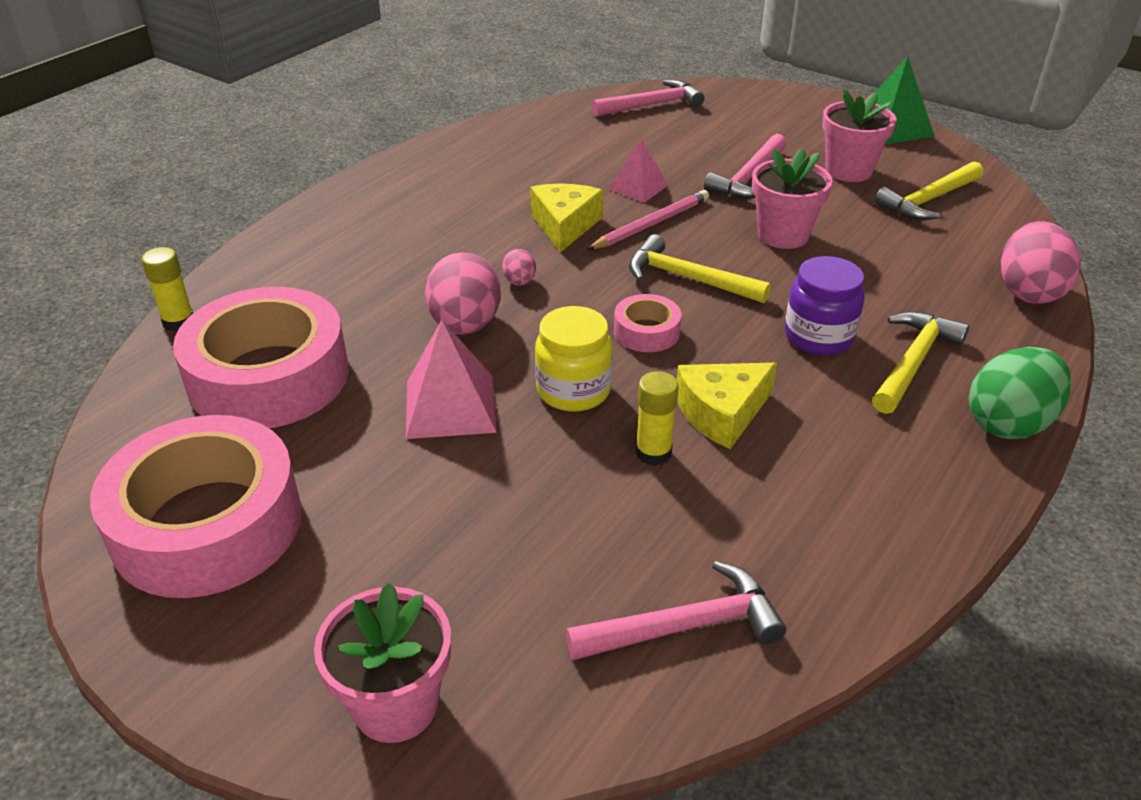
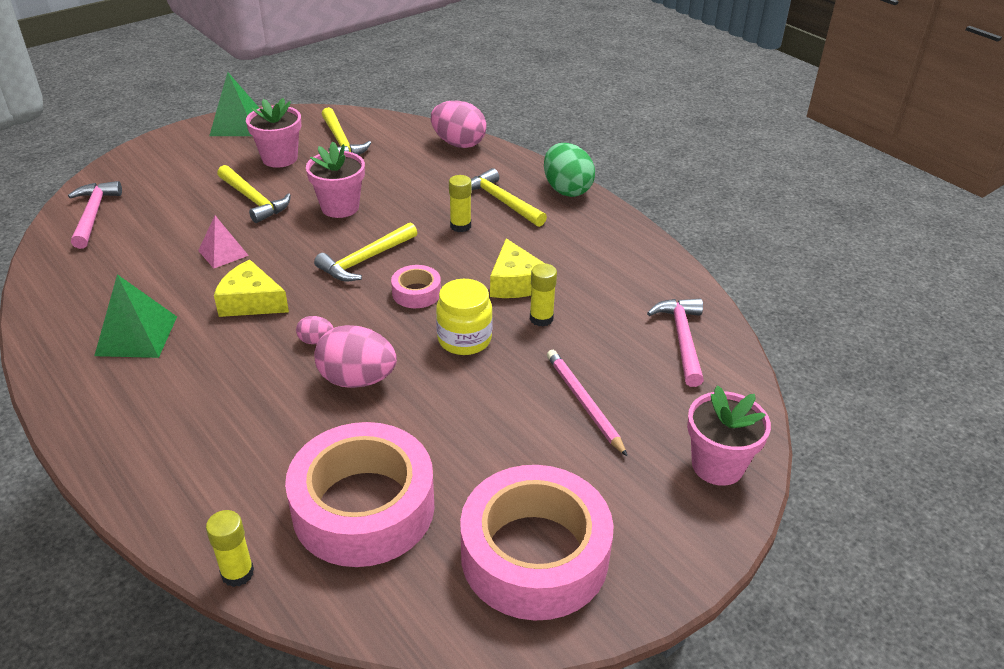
camera: 75 degrees left, 0 degrees up
pink pyramid [406,320,497,439] -> none
pink pencil [587,190,709,250] -> pink pencil moved to [547,350,627,456]
pink hammer [704,134,787,199] -> yellow hammer [217,165,291,223]
purple jar [785,256,865,355] -> yellow glue stick [449,175,471,232]
none -> green pyramid [94,274,177,358]

